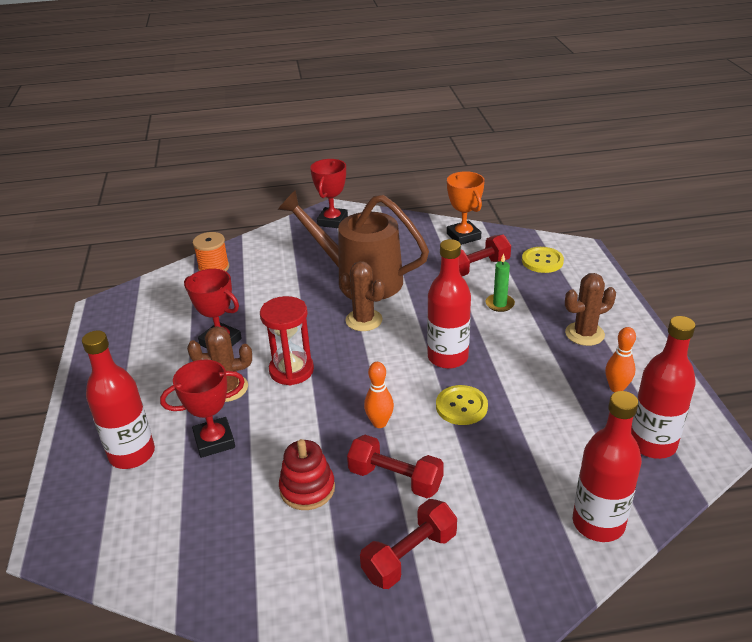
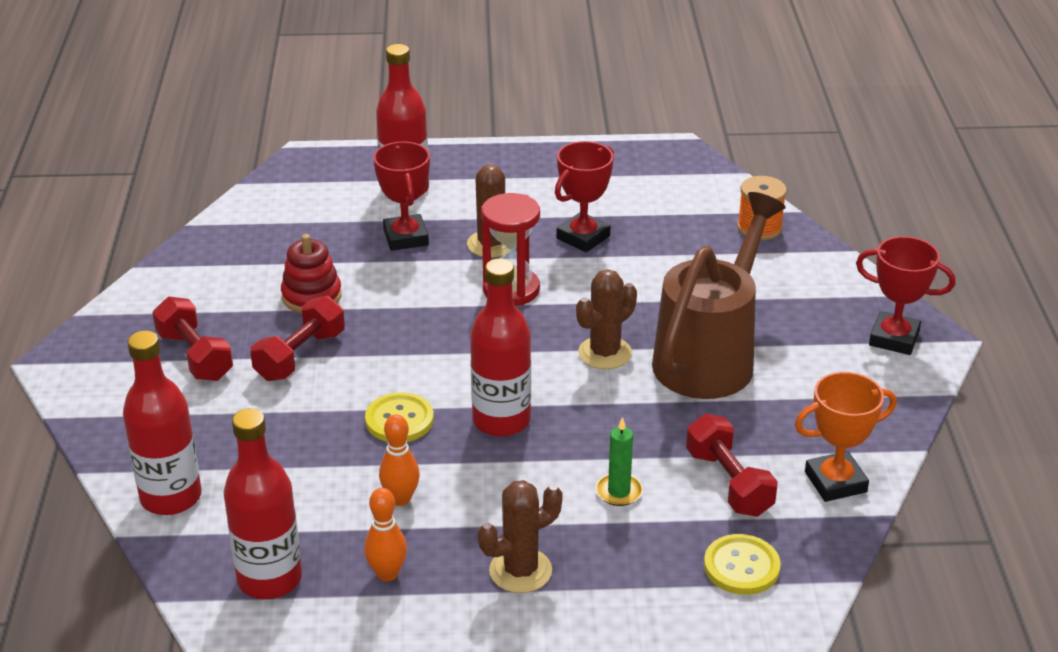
camera: 95 degrees right, 0 degrees up
orange bowling pin [364,362,394,428] -> orange bowling pin moved to [379,414,420,506]
brown cactus [565,273,616,346] -> brown cactus turned 75 degrees clockwise [478,480,563,593]

